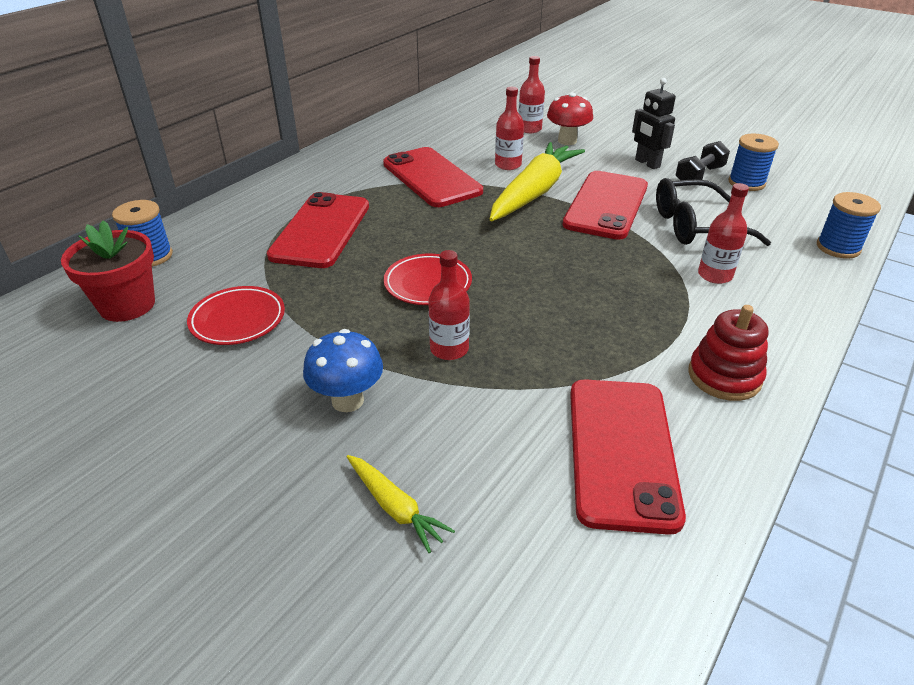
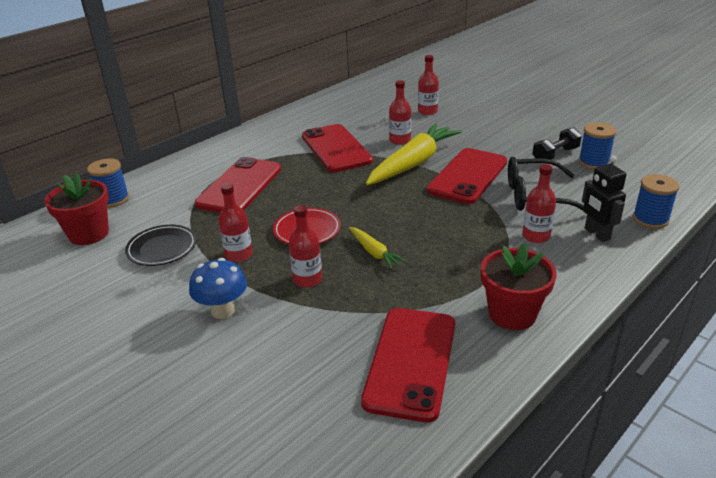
camera: 10 degrees right, 5 degrees down
red plate [187,286,285,345] -> black plate [125,225,196,266]
yellow carrot [347,455,455,553] -> yellow carrot moved to [349,227,406,269]
red mushroom [547,92,593,145] -> none
black robot [632,78,676,169] -> black robot moved to [582,156,626,242]
red stacking toy [688,305,769,401] -> red flower pot [481,243,557,330]
none -> red bottle [218,183,253,262]

